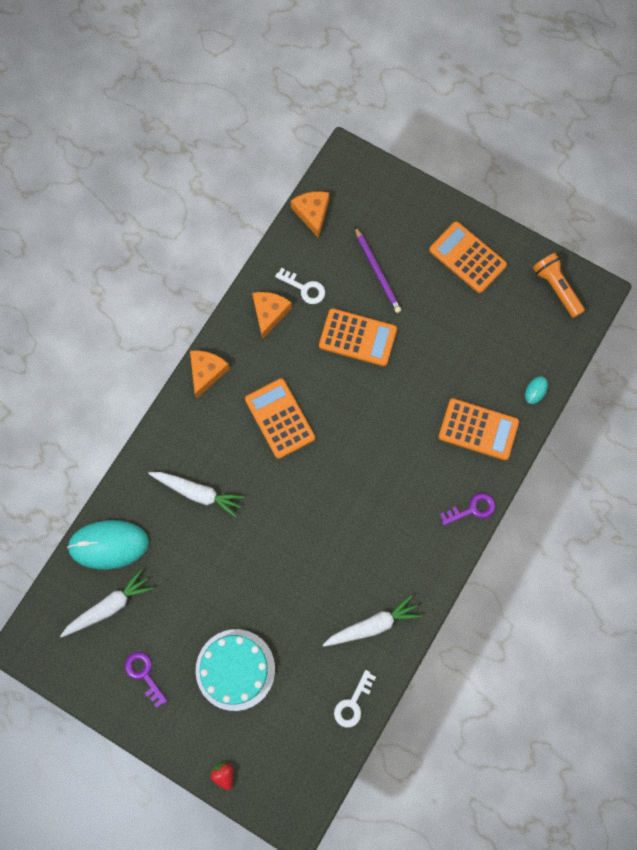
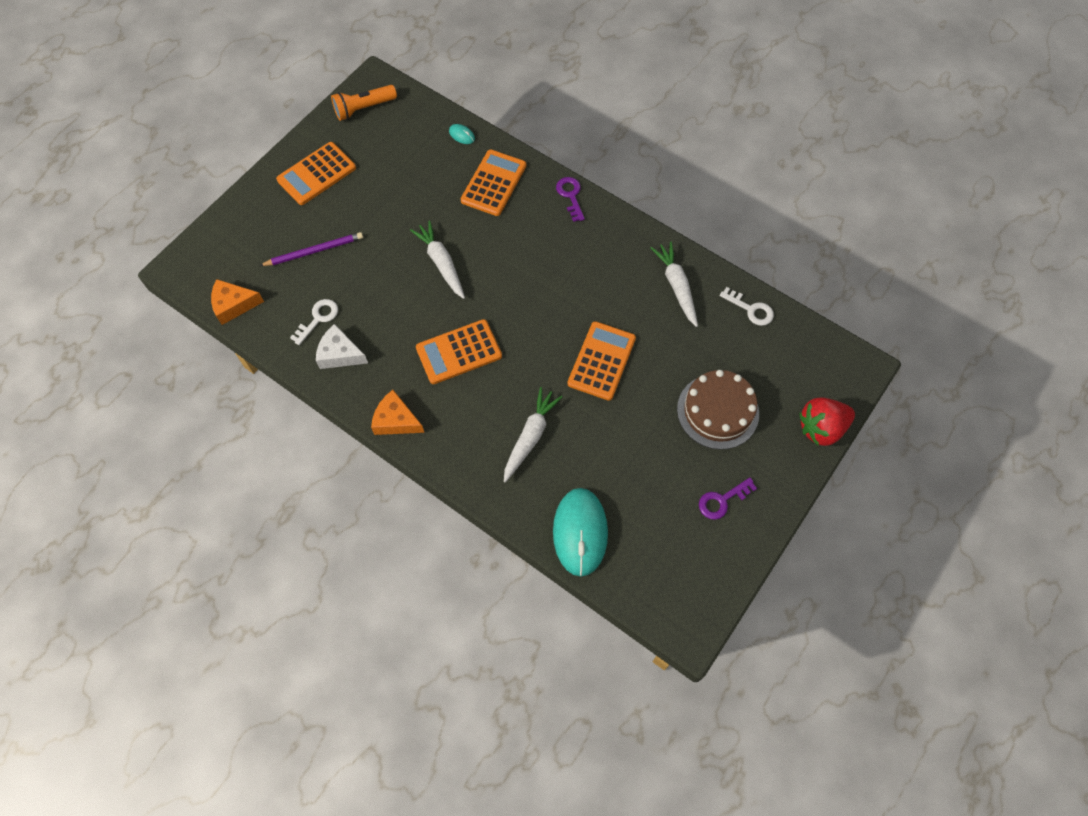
camera: 85 degrees left, 10 degrees down
white carrot [60,569,154,637] -> white carrot moved to [410,220,465,299]
turquoise cake [196,629,275,711] -> brown cake [677,370,759,450]
red strawberry [210,762,233,790] -> red strawberry [799,398,855,446], size x2.04
orange cheese [252,292,292,340] -> white cheese [316,324,368,369]
orange calculator [319,308,397,366] -> orange calculator moved to [568,321,636,401]

